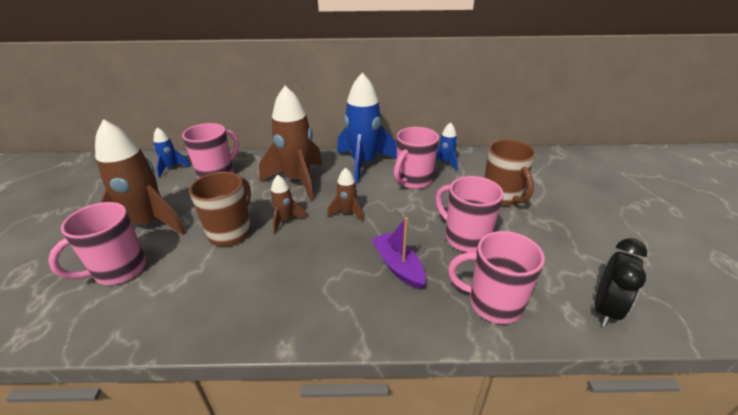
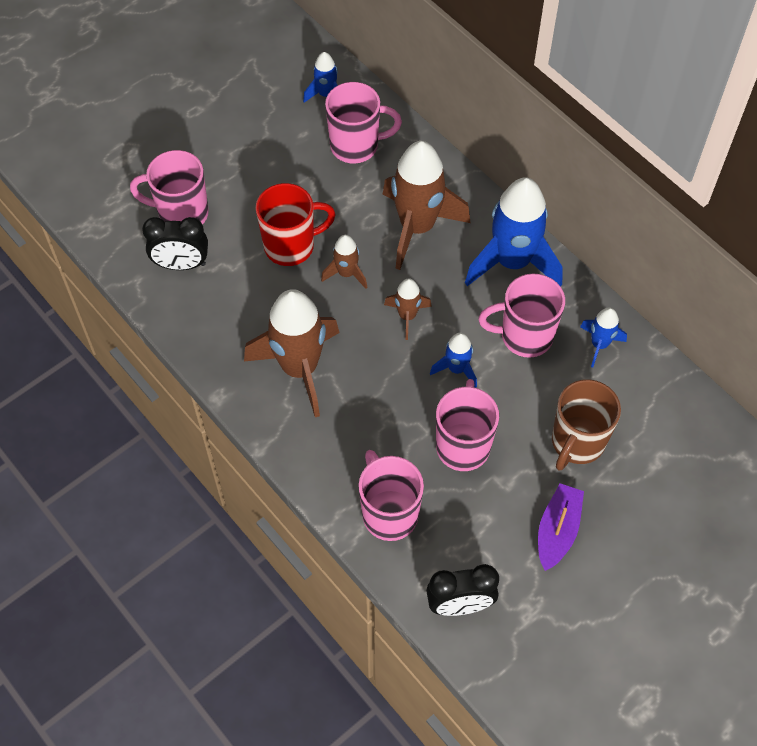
camera: 50 degrees right, 25 degrees up
brown rocket [95,119,186,235] -> brown rocket moved to [244,289,340,417]
brown mug [189,172,251,246] -> red mug [256,183,336,266]
purple boat [372,217,426,289] -> purple boat moved to [538,483,584,571]
none -> black clock [142,217,208,270]
none -> blue rocket [430,333,477,388]

